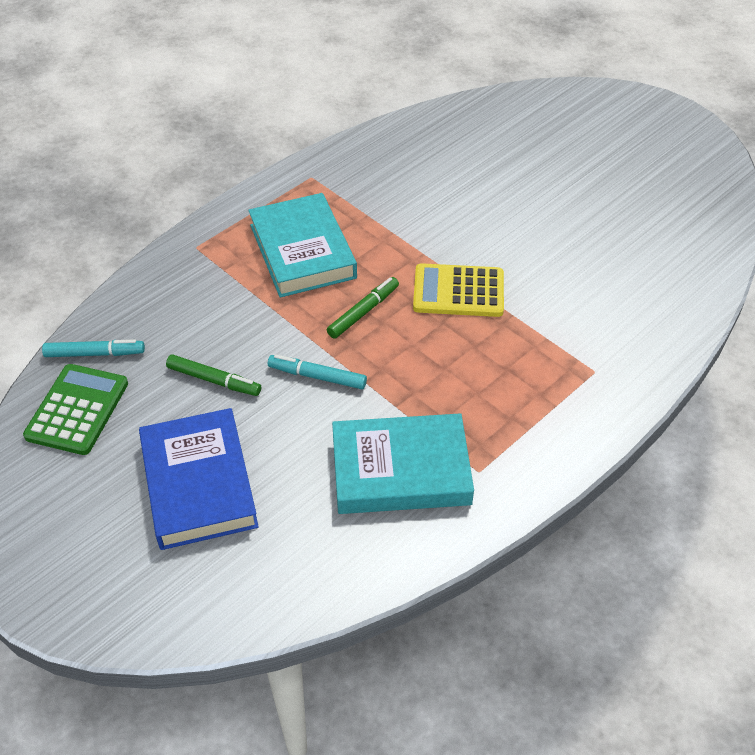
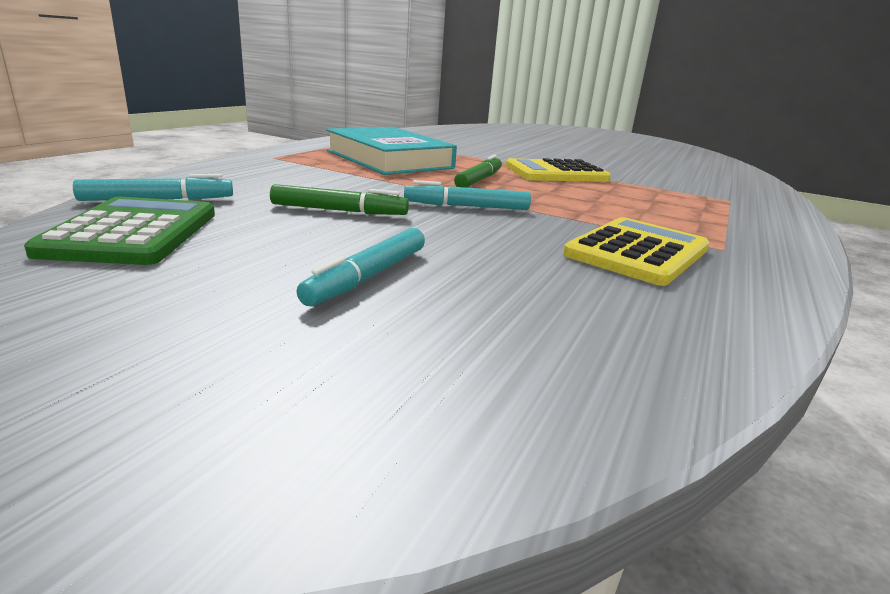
camera: 20 degrees left, 25 degrees down
blue book [139,408,259,550] -> turquoise marker [296,228,425,306]
turquoise book [332,413,474,514] -> yellow calculator [563,217,709,286]

